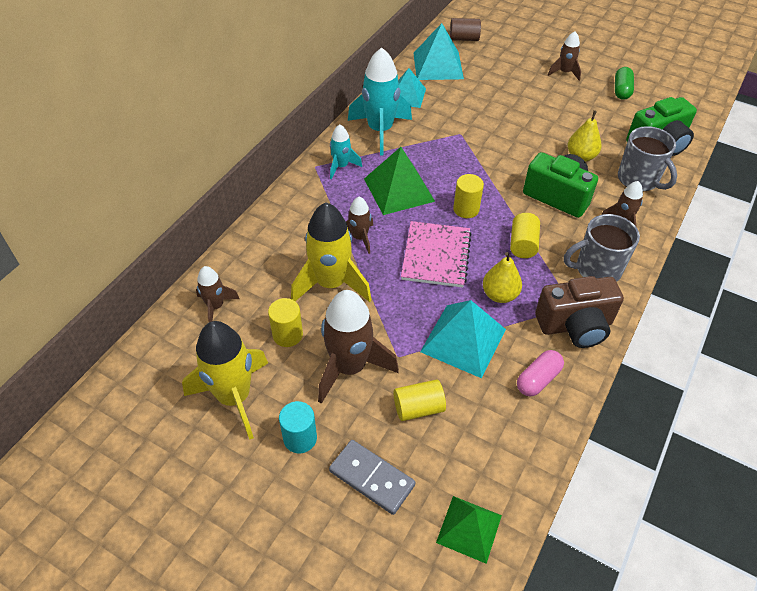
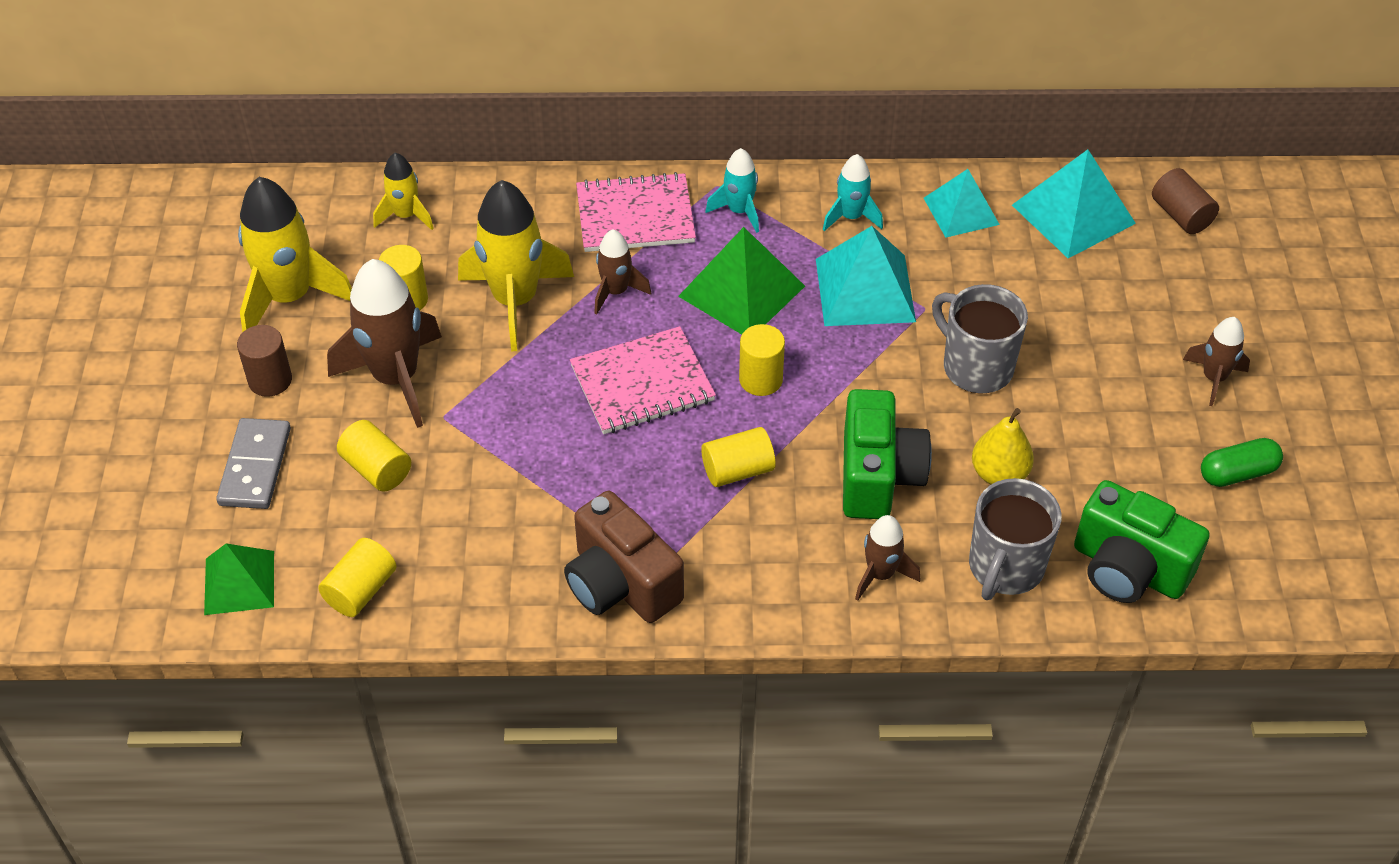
camera: 60 degrees right, 0 degrees up
brown rocket [196,266,240,322] -> yellow rocket [373,153,434,230]
turquoise cylinder [279,401,317,453] -> brown cylinder [237,325,292,397]
turquoise rocket [348,47,412,156] -> turquoise rocket [823,154,883,231], size x0.54
turquoise pyramid [420,300,506,378] -> turquoise pyramid moved to [816,226,916,326]
yellow pear [483,252,522,303] -> none
pink capsule [517,350,564,396] -> none
grey mug [564,214,640,282] -> grey mug moved to [932,284,1028,394]
none -> yellow cylinder [318,538,397,617]
none -> pink notebook [576,172,696,252]

